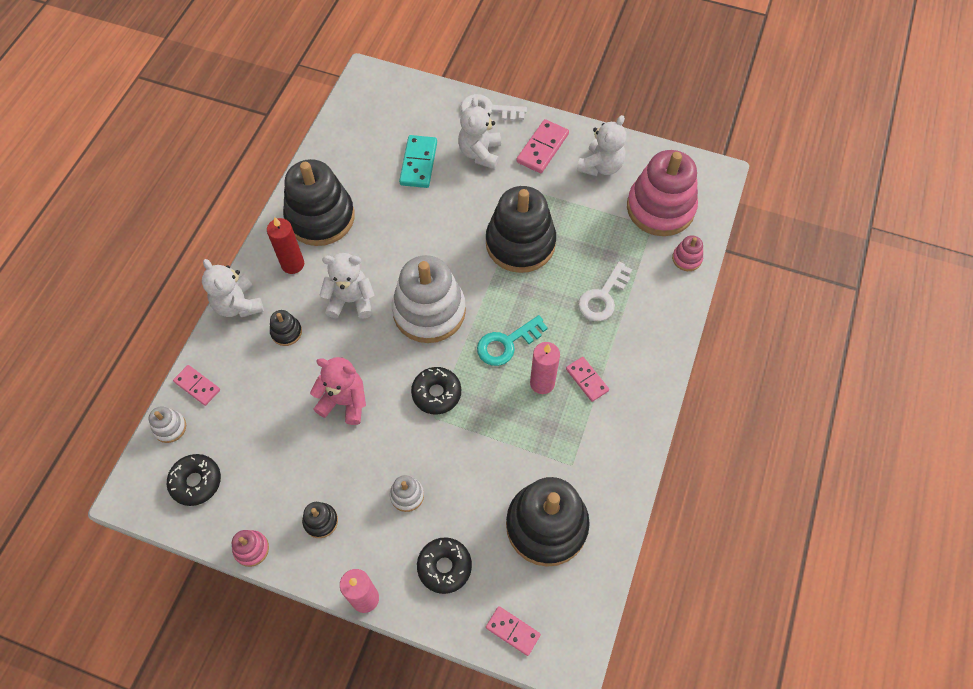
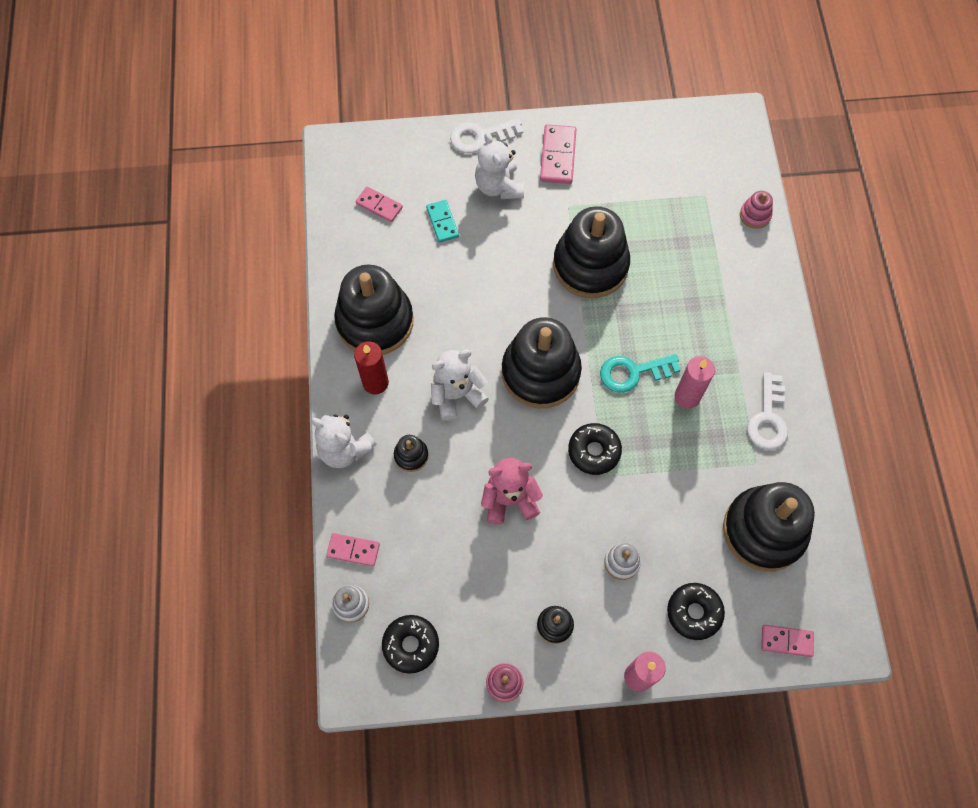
camera: 25 degrees left, 5 degrees up
white stacking toy [392,255,466,343] -> black stacking toy [502,317,582,408]
turquoise domino [399,135,437,188] -> turquoise domino [426,200,459,243], size x0.66
turquoise key [477,315,548,366] -> turquoise key turned 45 degrees clockwise [600,354,681,393]
pink domino [566,357,609,402] -> pink domino moved to [356,186,403,222]
white teddy bear [577,115,626,176] -> none
white key [578,262,632,321] -> white key moved to [747,372,788,450]
pink stacking toy [627,150,698,236] -> none

